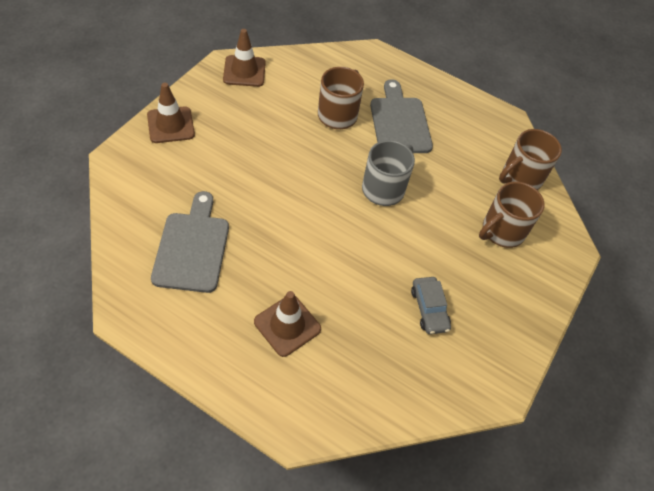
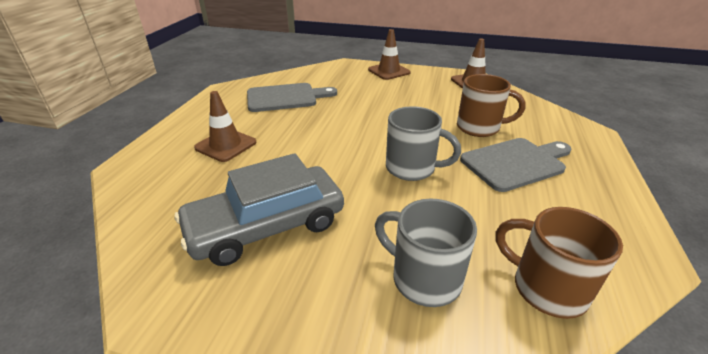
camera: 80 degrees right, 20 degrees down
grey car [411,277,451,334] -> grey car [175,153,344,266], size x2.07
brown mug [479,182,545,248] -> grey mug [375,199,477,307]

